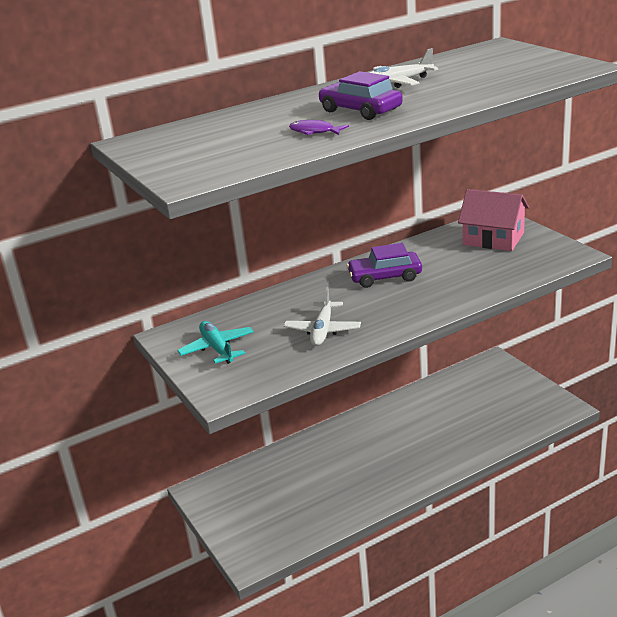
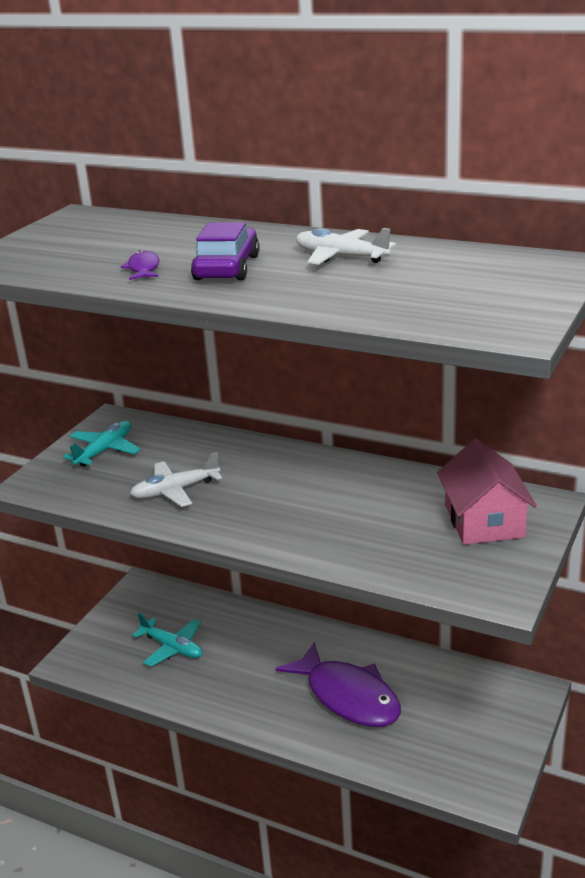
camera: 55 degrees right, 0 degrees up
purple car [346,243,422,288] -> none
none -> turquoise plane [132,613,202,667]
none -> purple fish [276,642,401,727]

